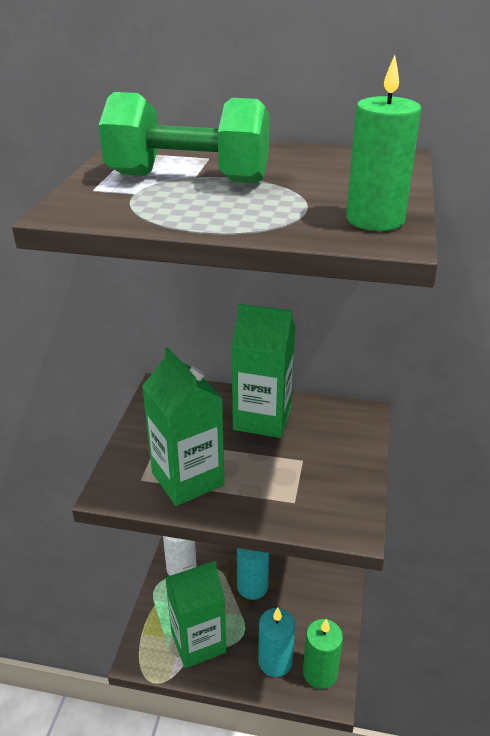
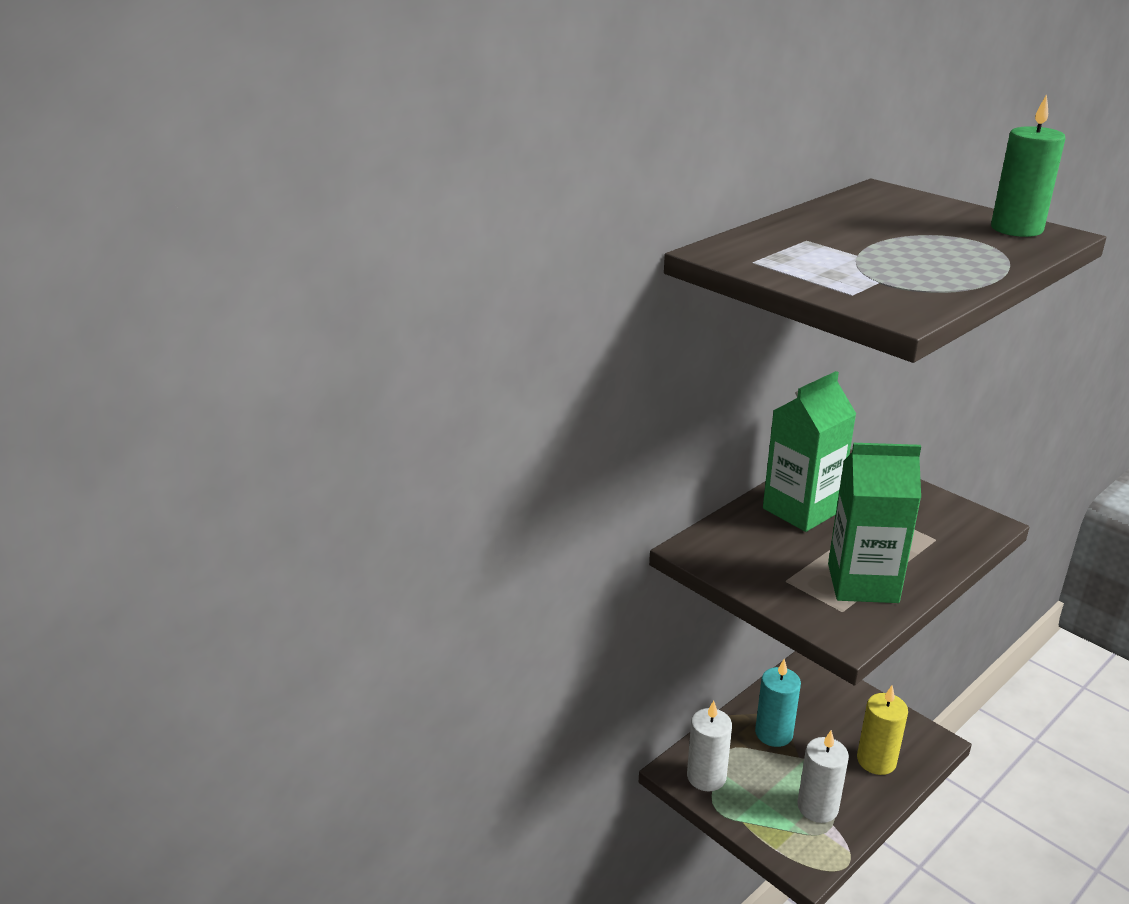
camera: 55 degrees left, 5 degrees down
green dumbbell [99,92,270,183] -> none
green carton [165,561,226,668] -> white candle [798,730,849,823]
turquoise candle [258,608,295,677] -> yellow candle [857,686,908,775]
green candle [303,619,343,689] -> none

